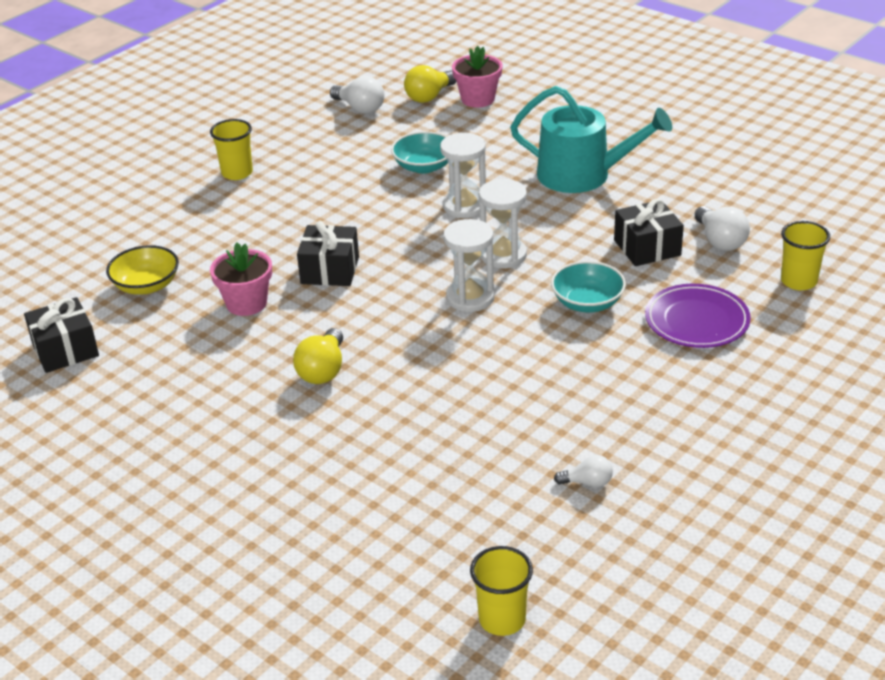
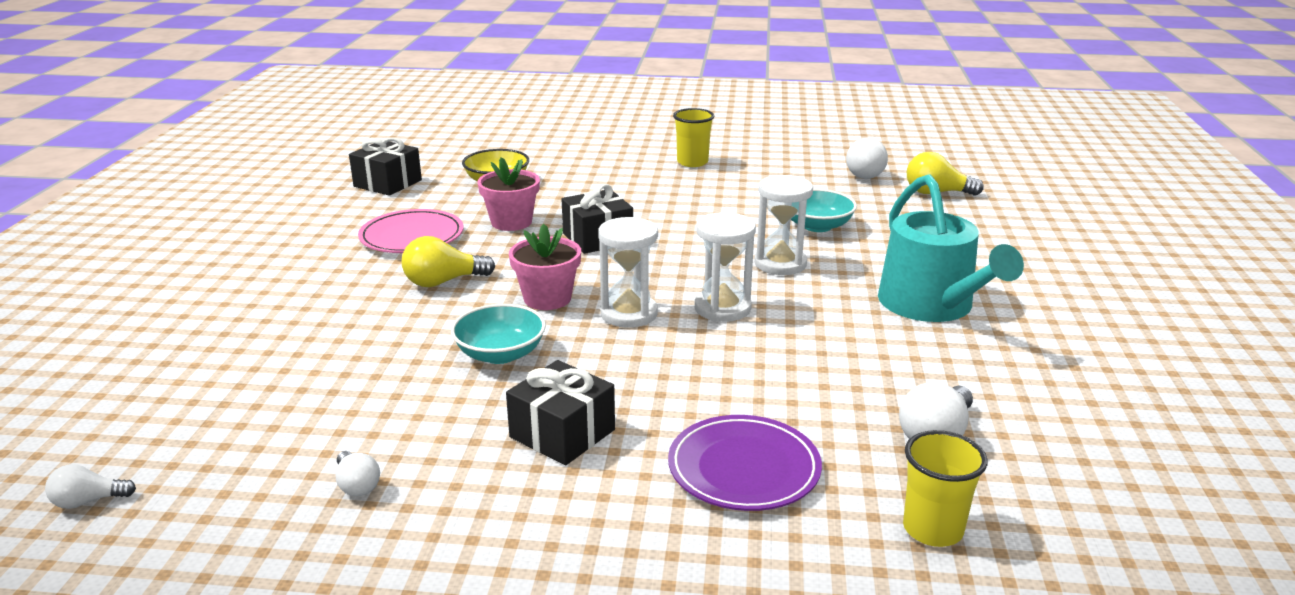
camera: 55 degrees right, 10 degrees down
pink flower pot [452,46,503,108] -> pink flower pot moved to [509,224,581,310]
yellow cup [470,546,533,636] -> white light bulb [45,464,136,509]
turquoise bowl [551,261,626,313] -> turquoise bowl moved to [451,304,546,364]
black gift [614,199,684,266] -> black gift moved to [506,360,615,465]
none -> pink plate [358,209,463,253]

